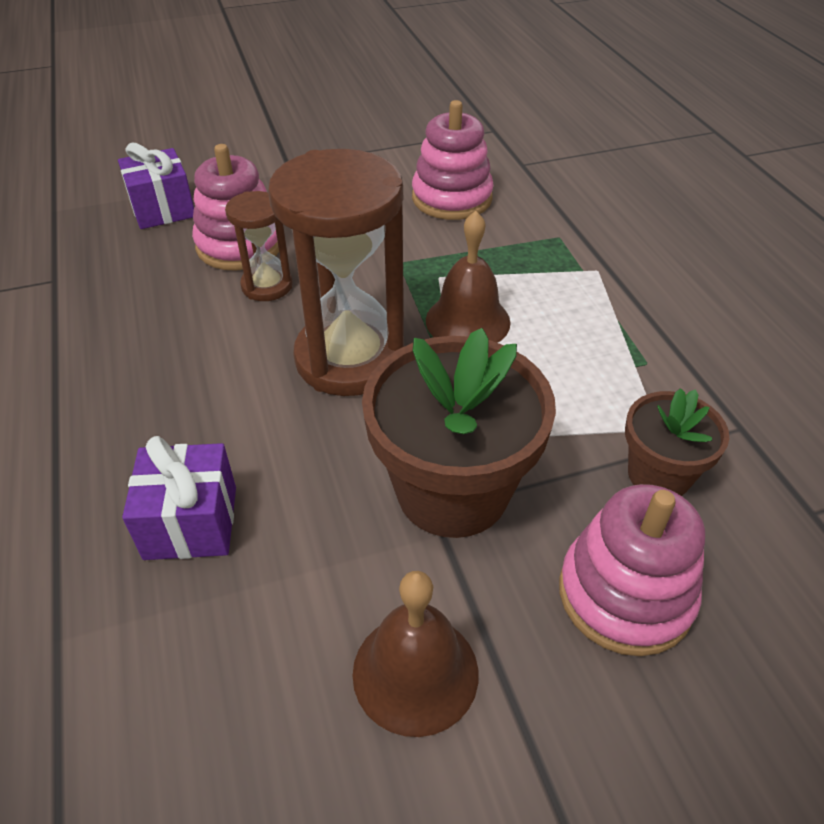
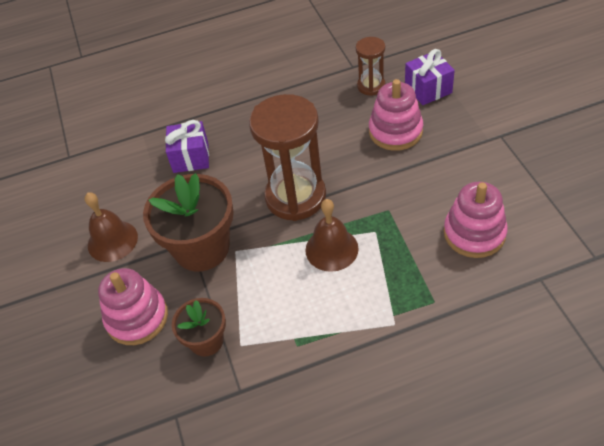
camera: 95 degrees right, 5 degrees up
brown hourglass [225,191,293,301] -> brown hourglass moved to [356,37,385,96]

